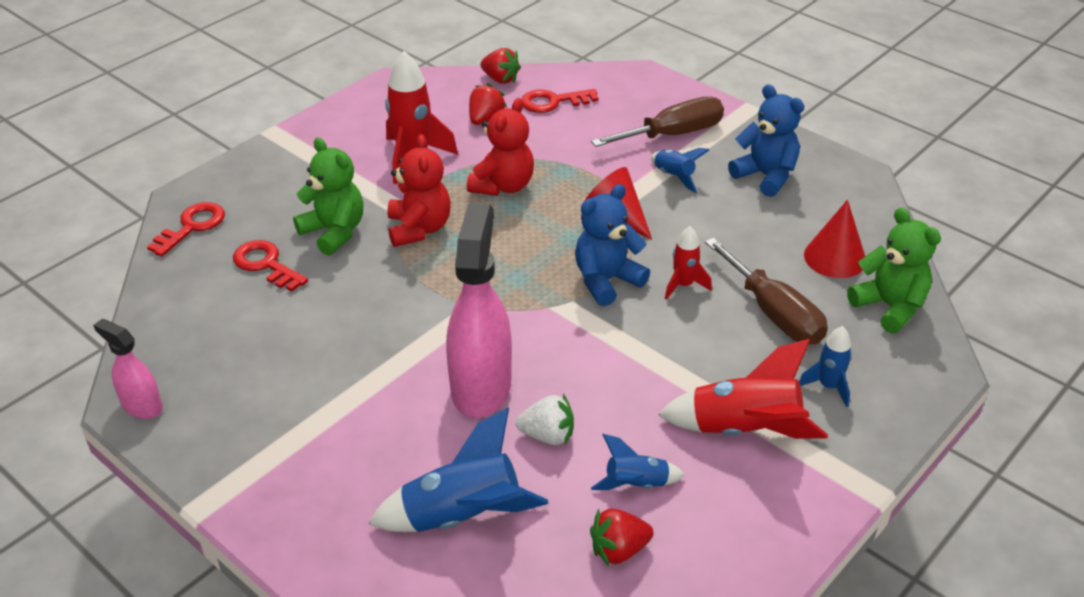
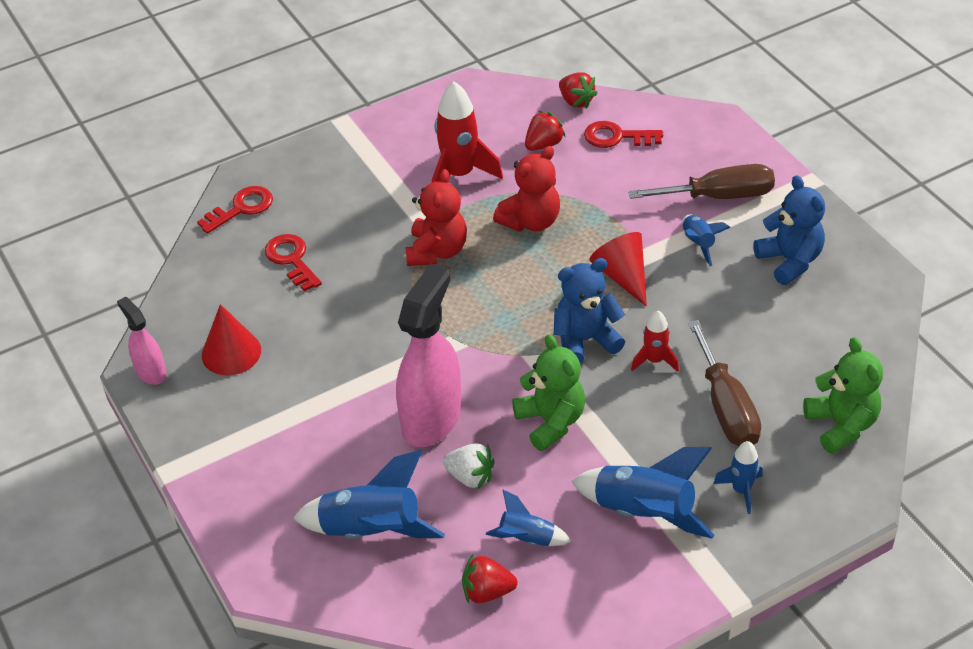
camera: 20 degrees right, 5 degrees up
green teddy bear [293,138,363,256] -> green teddy bear moved to [512,334,585,451]
red rocket [658,339,828,439] -> blue rocket [572,447,715,539]
red cone [804,200,865,278] -> red cone moved to [202,304,261,376]

